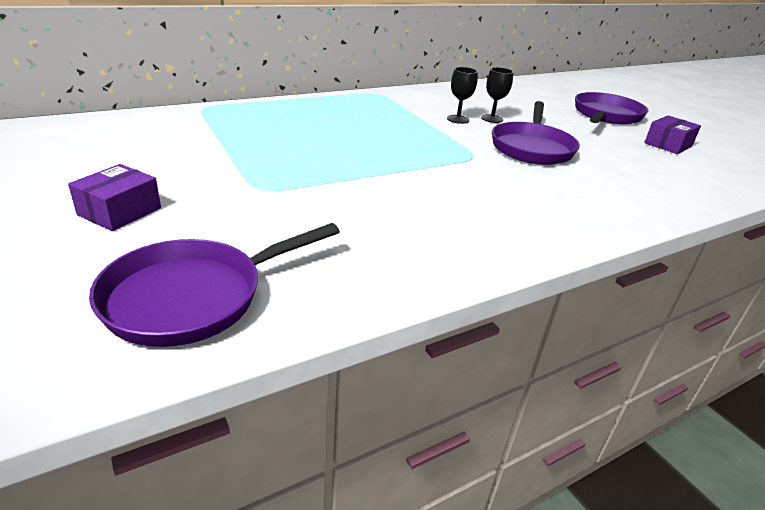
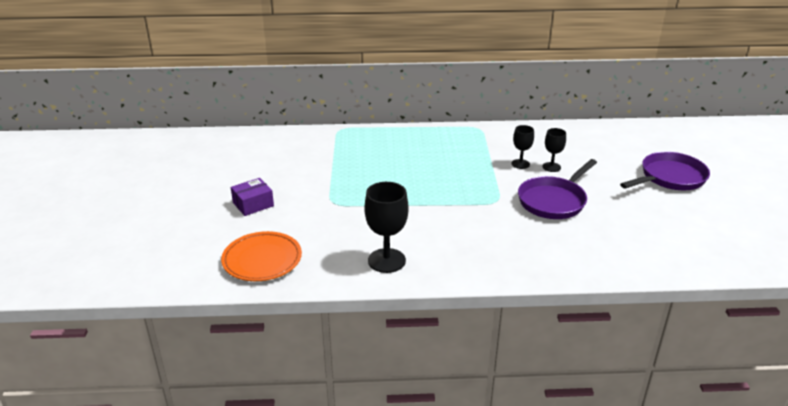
camera: 30 degrees right, 0 degrees up
purple pan [89,223,340,347] -> orange plate [221,231,302,281]
purple box [644,115,701,154] -> none
none -> black goblet [364,182,408,273]

